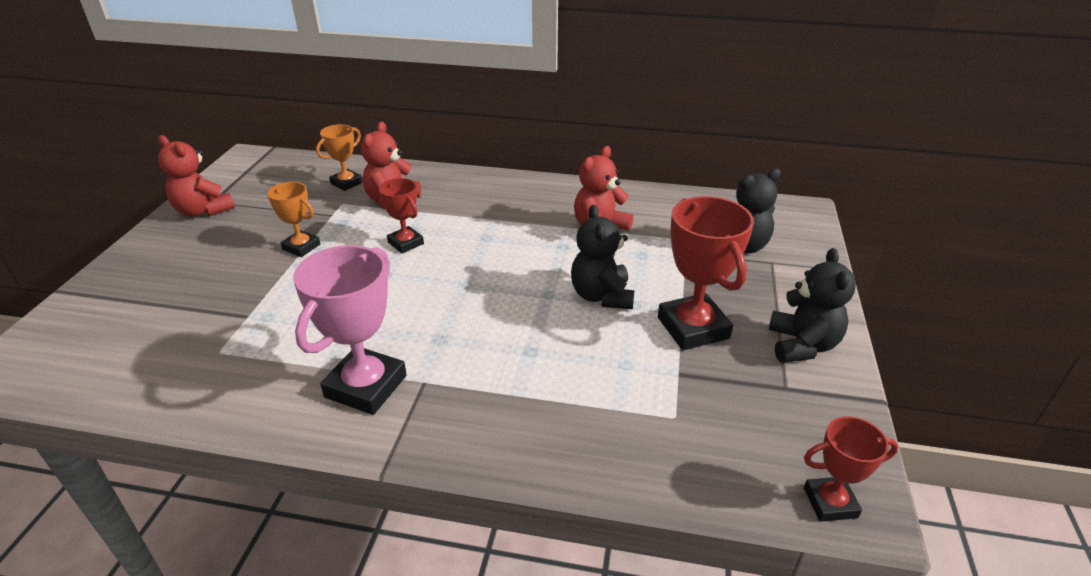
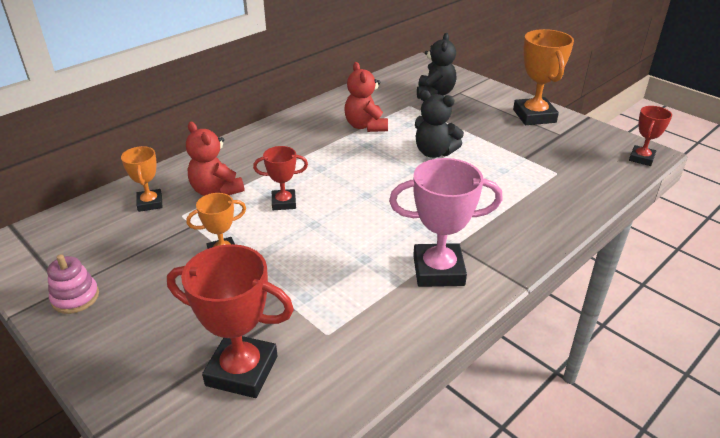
camera: 55 degrees left, 0 degrees up
red teddy bear [158,135,235,217] -> pink stacking toy [47,254,99,314]
pink trophy [293,245,407,415] -> pink trophy turned 60 degrees counterclockwise [389,158,503,287]
red trophy [658,196,754,350] -> red trophy moved to [167,244,294,398]
black teddy bear [769,248,856,363] -> orange trophy [513,29,574,125]

